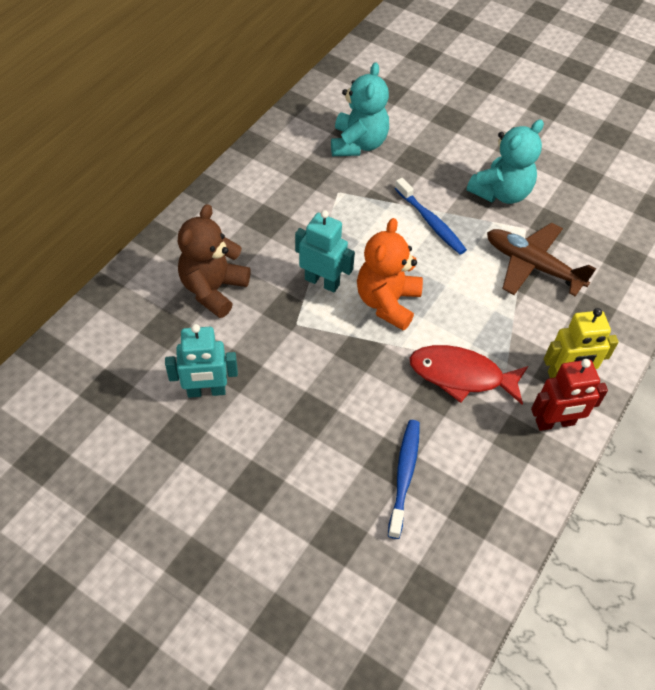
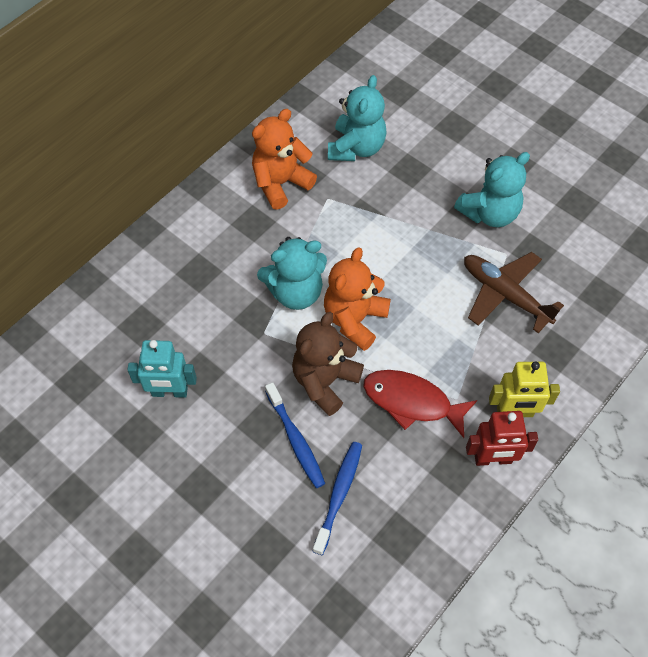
camera: 10 degrees right, 5 degrees up
brown teddy bear [178,204,251,318] -> brown teddy bear moved to [292,312,364,416]
turquoise robot [295,210,355,292] -> turquoise teddy bear [257,237,327,310]
blue toothbrush [395,178,467,255] -> blue toothbrush moved to [265,382,325,488]
none -> orange teddy bear [252,109,317,210]

